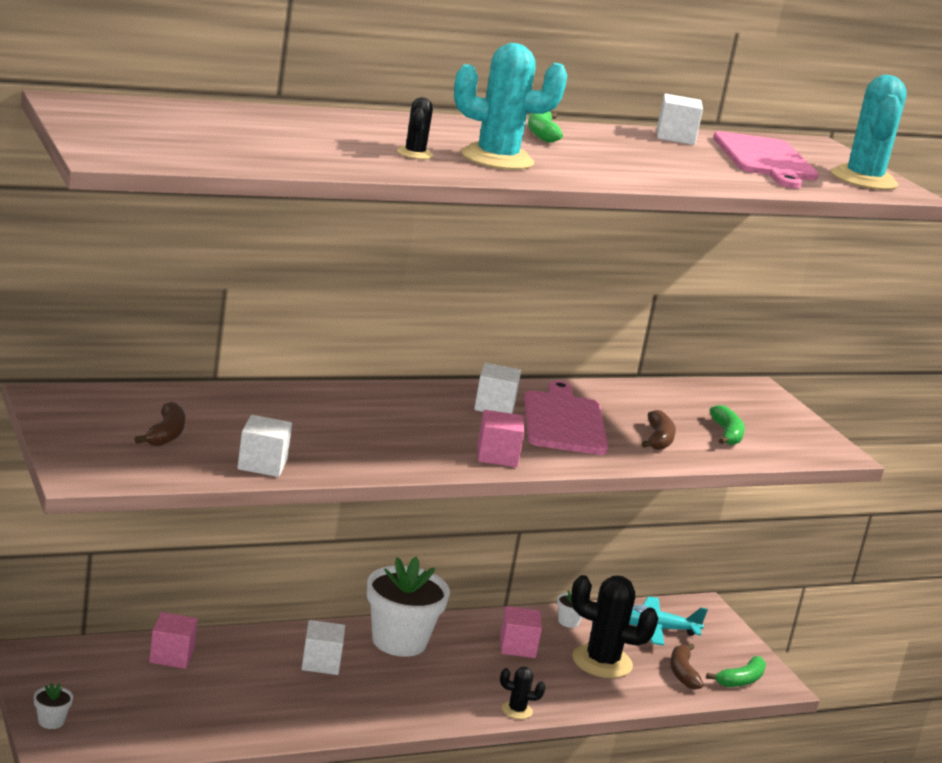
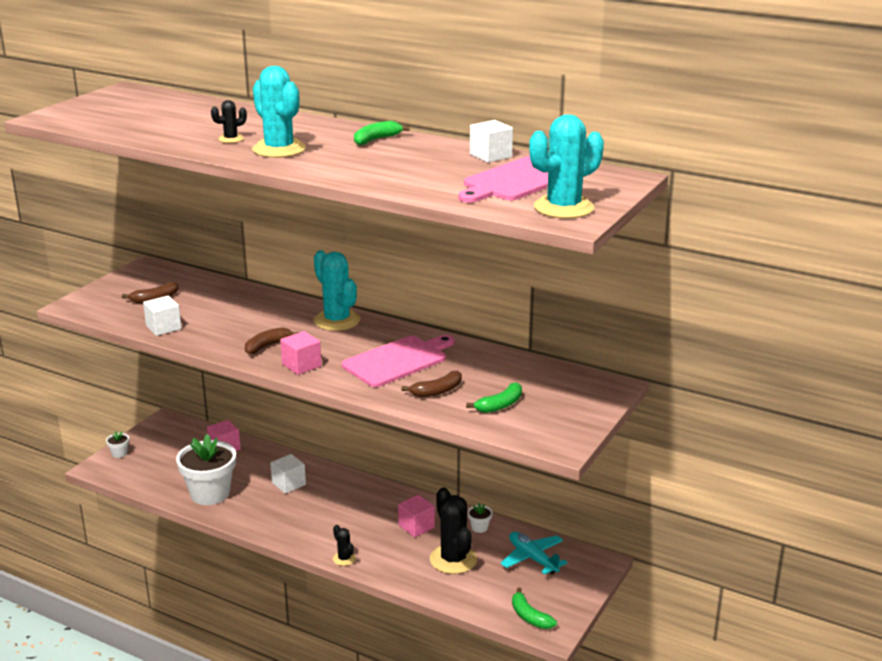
camera: 55 degrees right, 5 degrees up
white flower pot [367,557,450,657] -> white flower pot moved to [176,434,236,505]
white cube [474,363,521,414] -> none
brown banana [670,643,704,690] -> brown banana moved to [245,327,299,355]
green banana [706,656,766,687] -> green banana turned 45 degrees clockwise [512,587,557,629]
none -> turquoise cactus [313,250,360,331]

